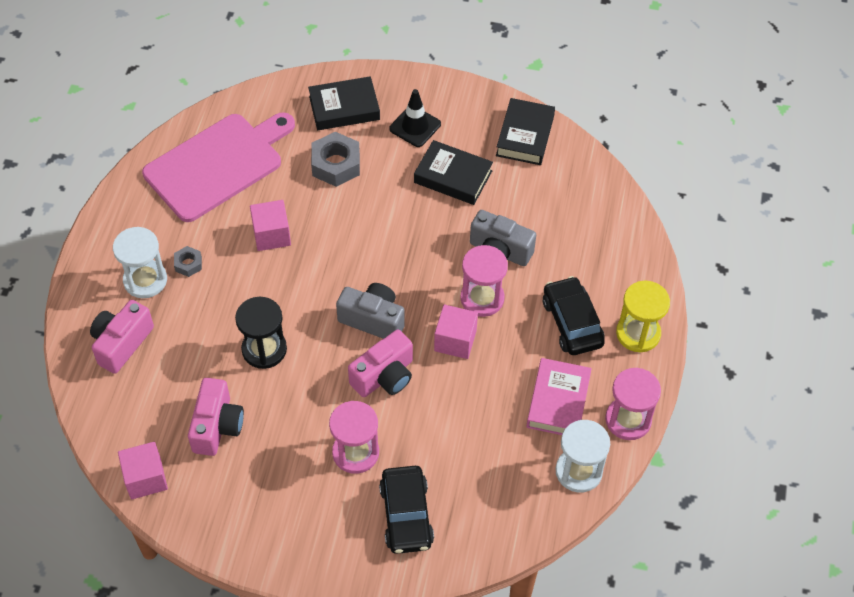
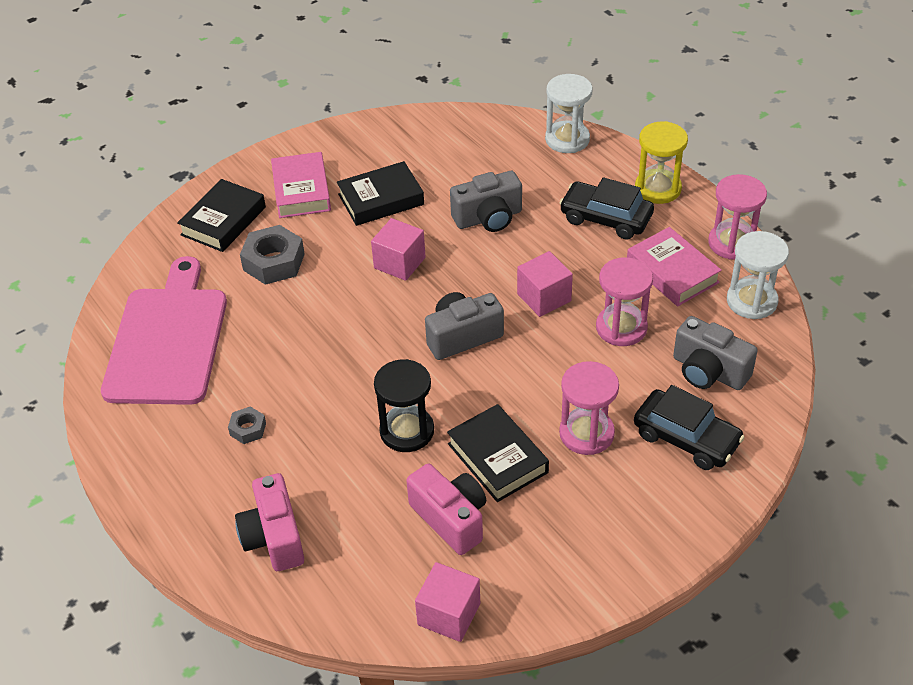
camera: 45 degrees left, 10 degrees down
white hourglass [113,227,167,298] -> white hourglass moved to [545,74,593,153]
pink cube [250,200,291,251] -> pink cube moved to [371,218,426,281]
pink camera [348,330,413,397] -> none
black traffic cone [389,89,441,147] -> pink book [271,152,331,218]
pink hourglass [460,245,508,317] -> pink hourglass moved to [596,257,653,346]
black book [496,98,555,165] -> black book moved to [447,404,549,502]
none -> grey camera [673,316,758,390]

